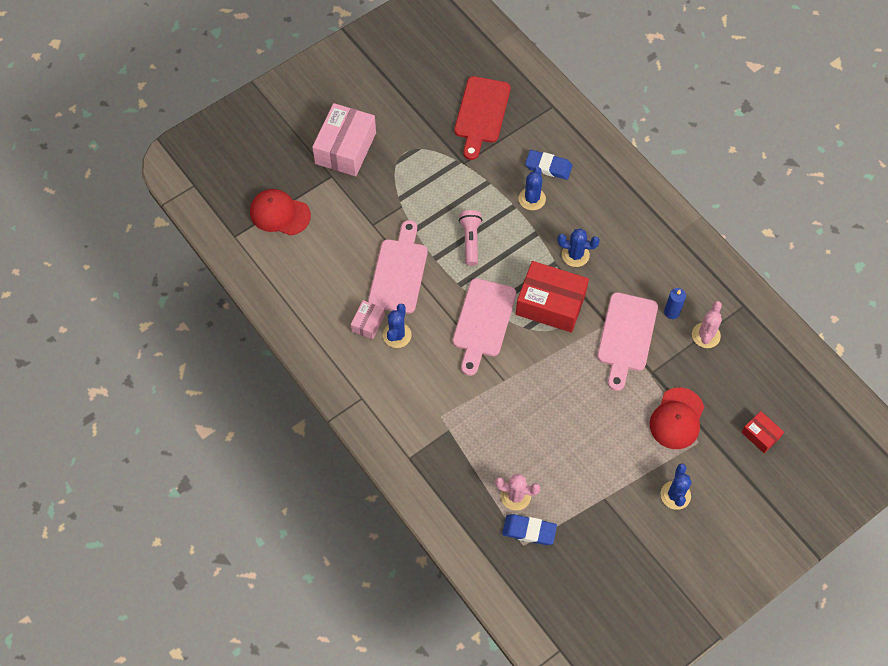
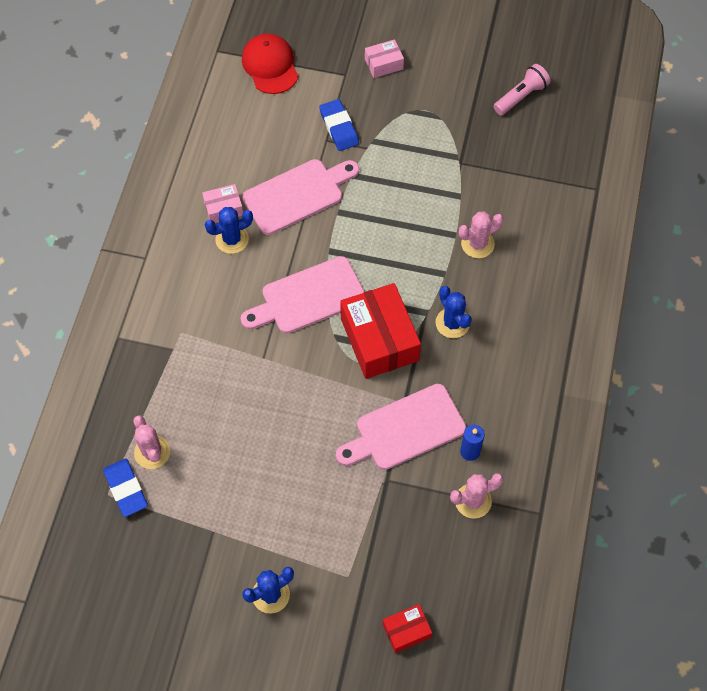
camera: 50 degrees right, 0 degrees up
pink box [312,103,376,176] -> pink box [365,39,404,78], size x0.50
red cutting board [454,76,511,160] -> none
pink flashlight [459,210,482,266] -> pink flashlight moved to [493,64,550,115]
blue cactus [519,167,546,210] -> pink cactus [459,211,504,258]
blue eraser [525,150,572,180] -> blue eraser moved to [319,99,359,151]
red cap [650,388,704,449] -> none
red box [741,411,784,453] -> red box turned 60 degrees clockwise [383,604,432,653]

